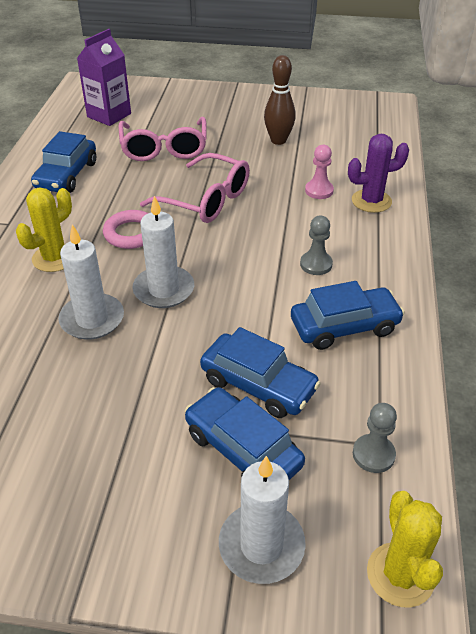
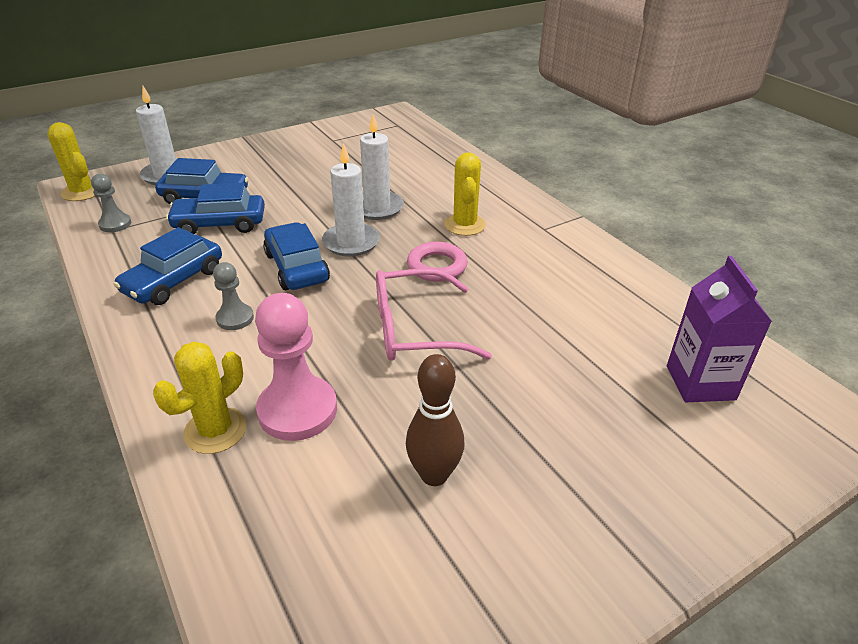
camera: 140 degrees right, 5 degrees down
blue car [31,131,96,193] -> blue car moved to [263,222,330,290]
pink glasses [119,117,207,161] -> none
pink pawn [305,145,334,199] -> pink pawn [255,293,337,441], size x1.84
purple cactus [348,134,409,213] -> yellow cactus [153,341,247,454]

